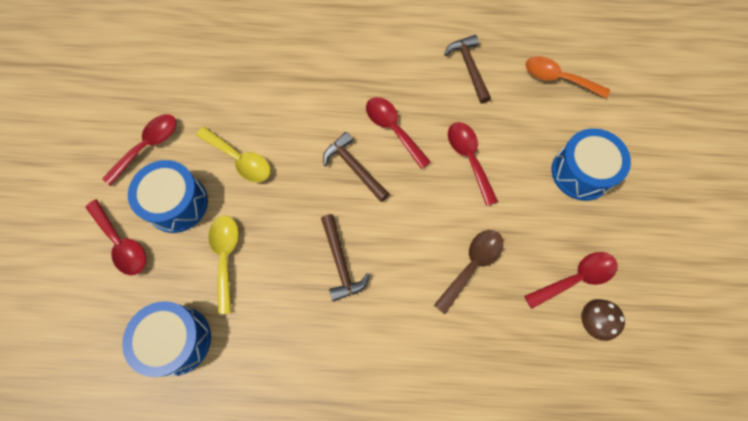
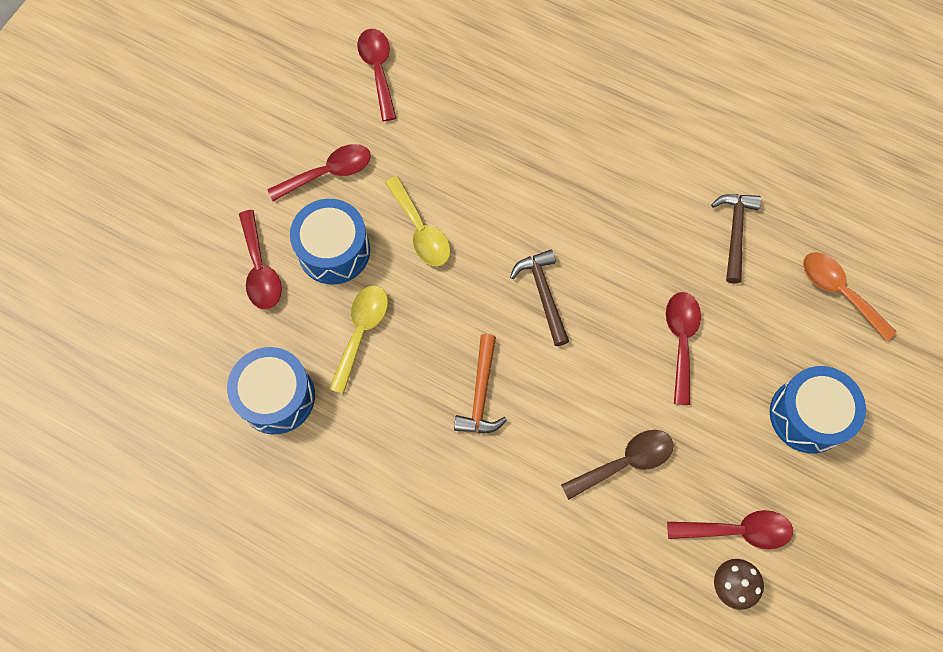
camera: 25 degrees right, 0 degrees up
brown hammer [321,214,370,302] -> orange hammer [454,334,507,433]
red spoon [366,97,431,169] -> red spoon moved to [357,29,396,121]

